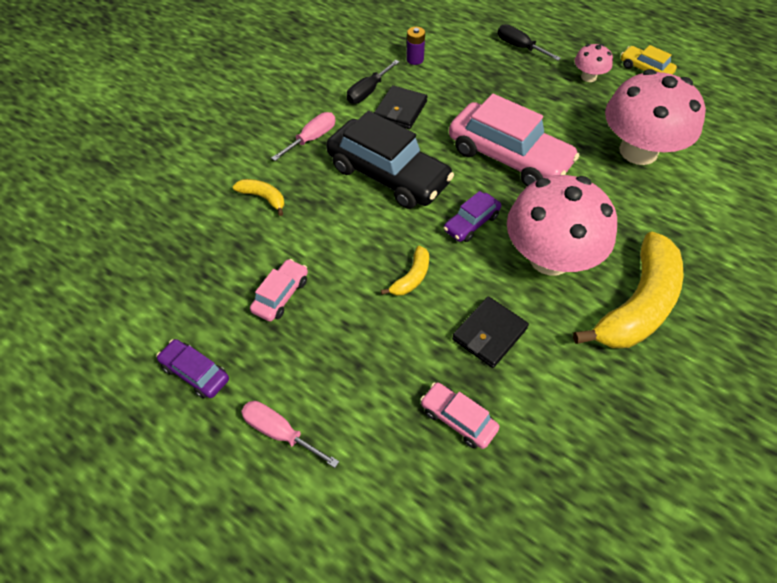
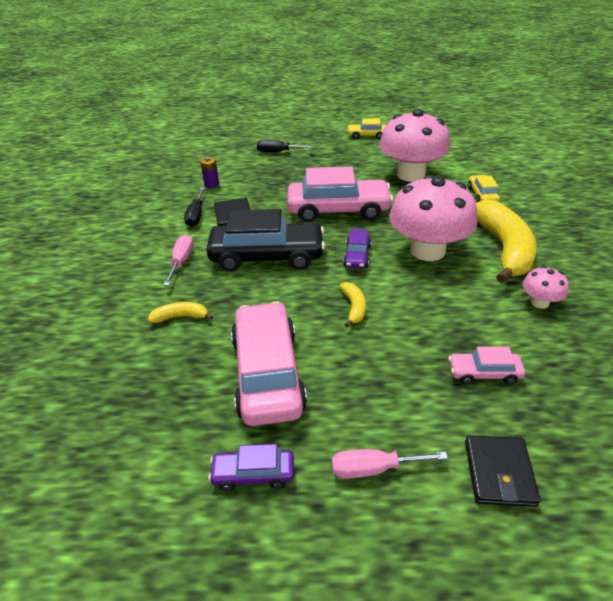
camera: 35 degrees left, 15 degrees down
pink car [250,259,308,321] -> pink car [231,302,307,426], size x2.09
black wallet [452,297,529,368] -> black wallet moved to [465,435,541,507]
pink mushroom [575,44,613,82] -> pink mushroom moved to [523,266,569,309]
none -> yellow car [468,175,500,202]

